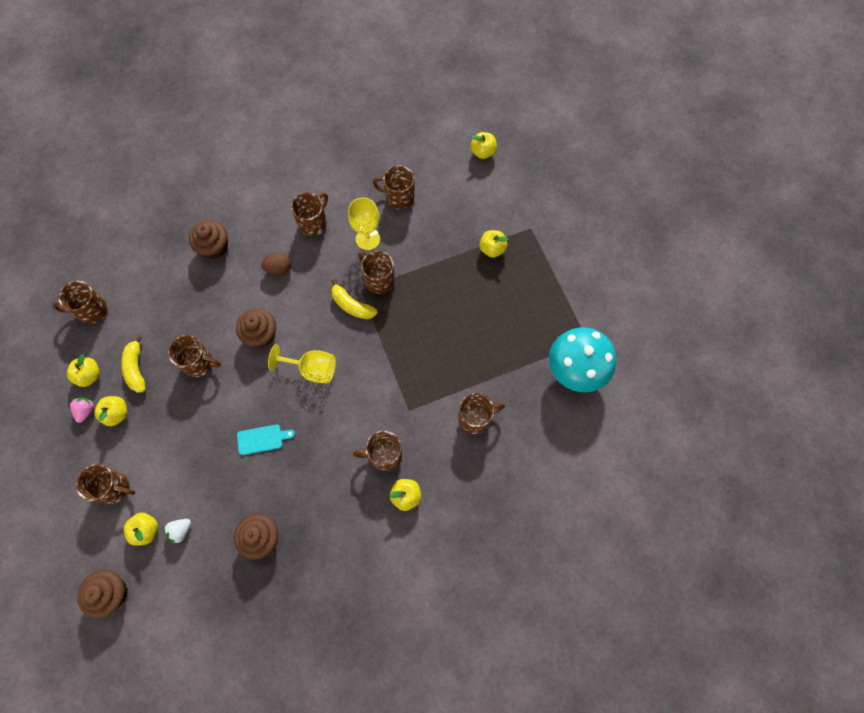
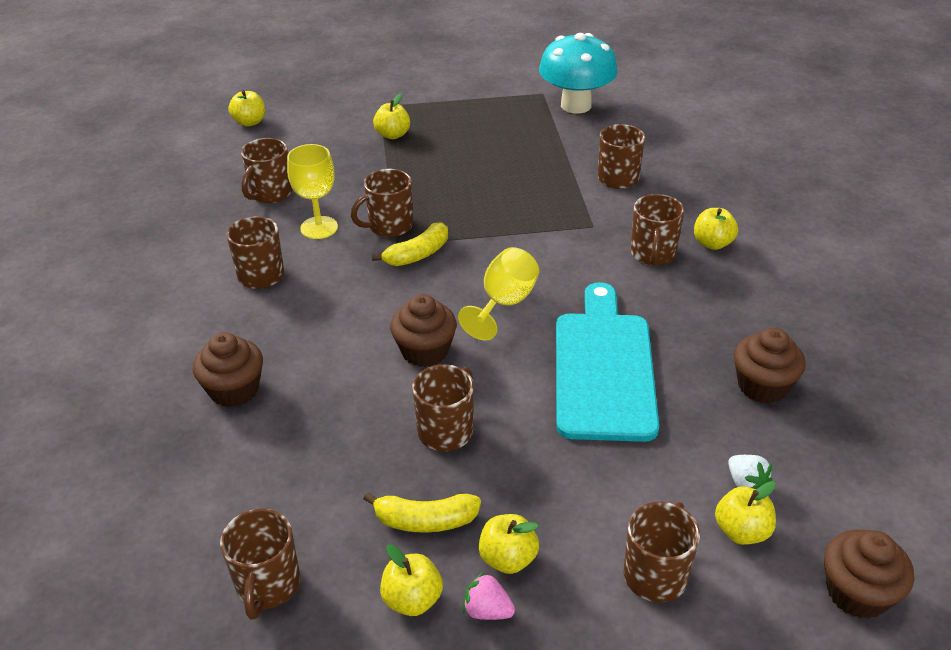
camera: 75 degrees left, 30 degrees down
turquoise cutting board [237,425,295,455] -> turquoise cutting board [556,282,659,442], size x2.41
brown egg [261,253,291,275] -> none

